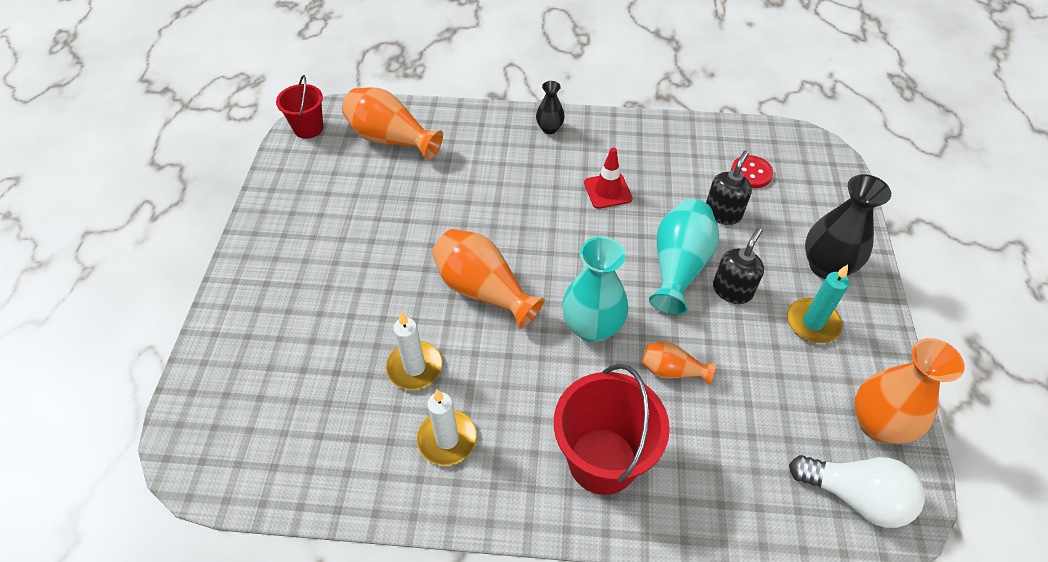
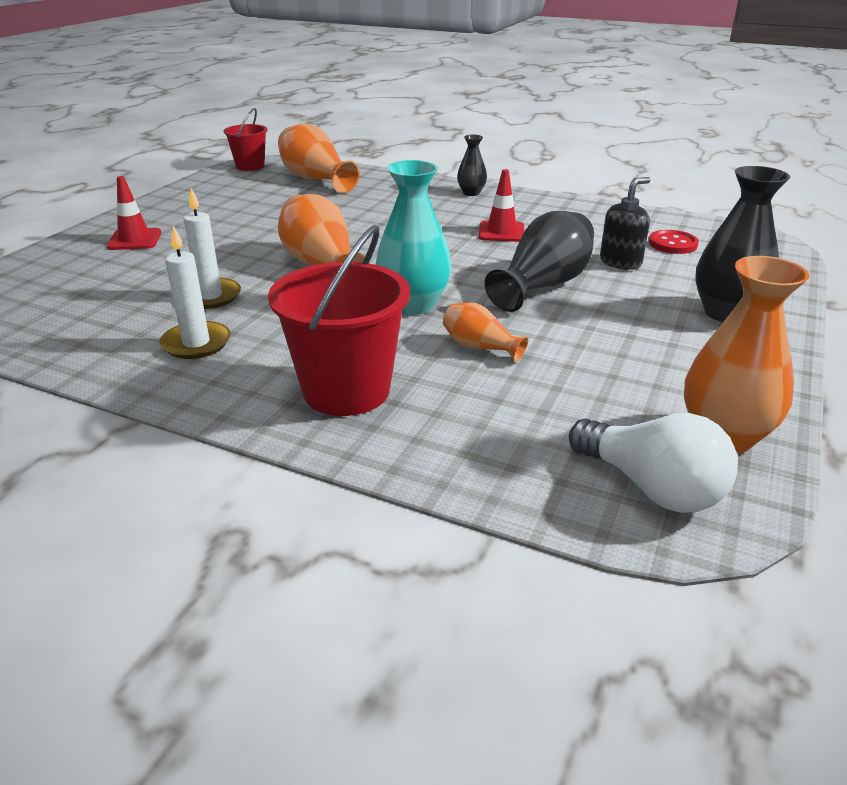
camera: 20 degrees right, 20 degrees down
turquoise vase [649,199,719,315] -> black vase [485,211,594,312]
black soap dispenser [713,228,764,304] -> none
turquoise candle [787,264,849,343] -> none
none -> red traffic cone [107,176,161,250]

